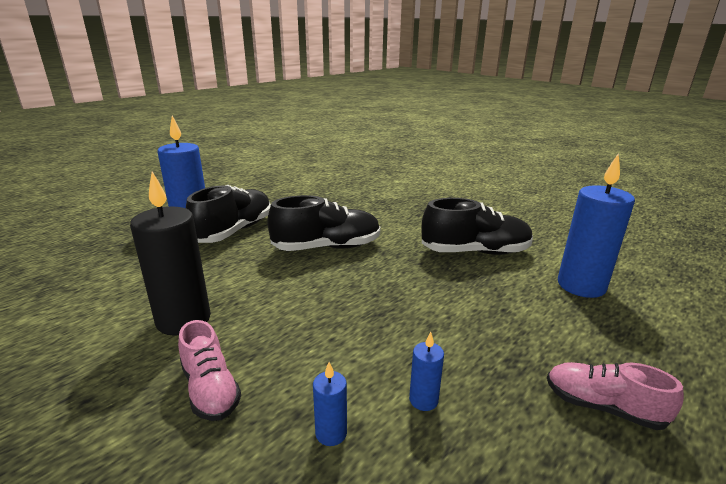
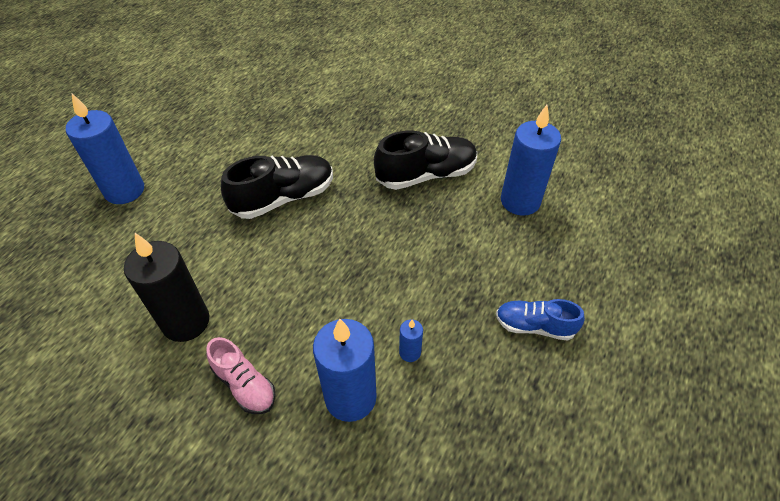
camera: 15 degrees left, 25 degrees up
black shoe [186,185,271,243] -> none
blue candle [313,362,347,446] -> blue candle [313,318,377,422], size x2.24
pink shoe [547,362,684,430] -> blue shoe [496,299,585,341]

